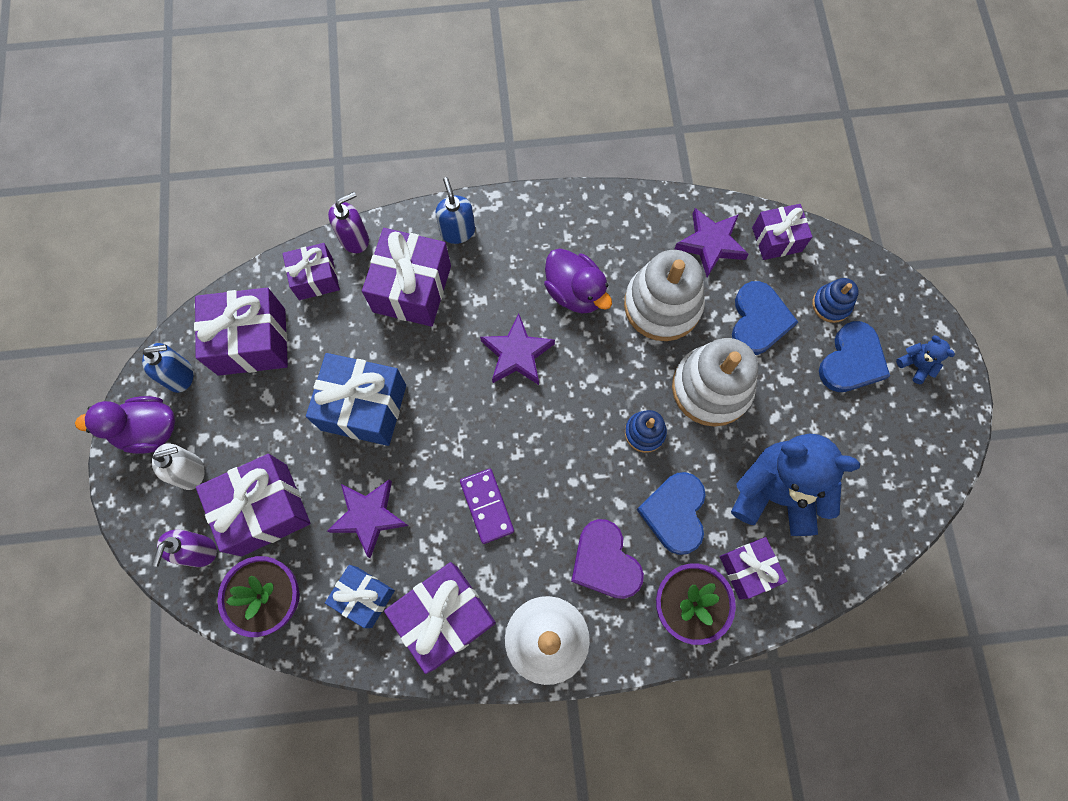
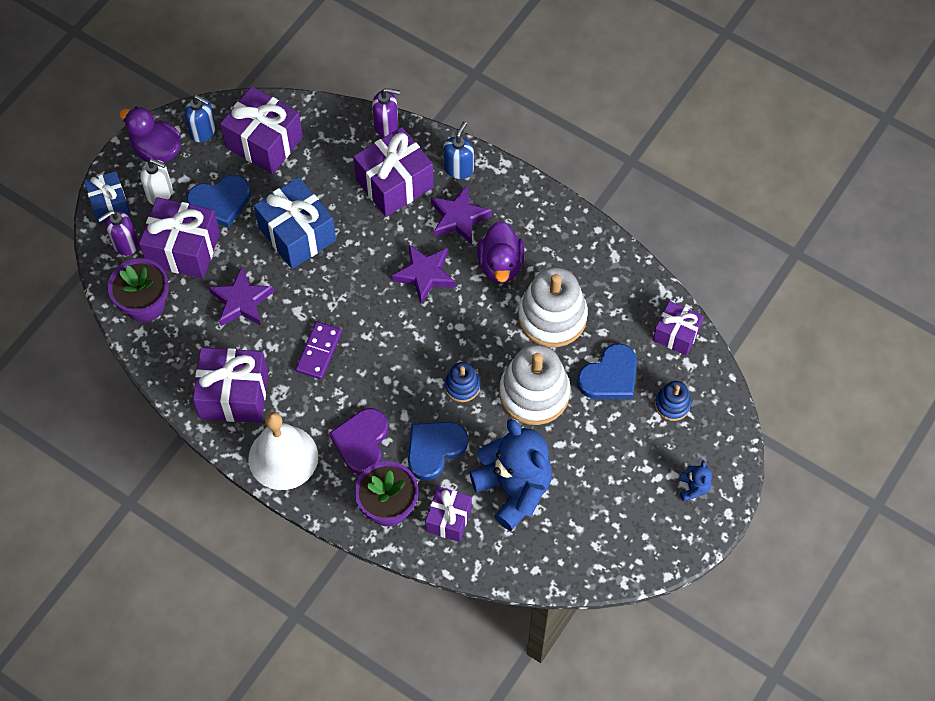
camera: 40 degrees right, 10 degrees down
purple gift [283,243,340,300] -> none
blue gift [325,565,395,628] -> blue gift moved to [84,171,130,223]
purple star [675,208,749,277] -> purple star moved to [431,185,492,245]
blue heart [819,321,890,392] -> blue heart moved to [186,175,251,227]

